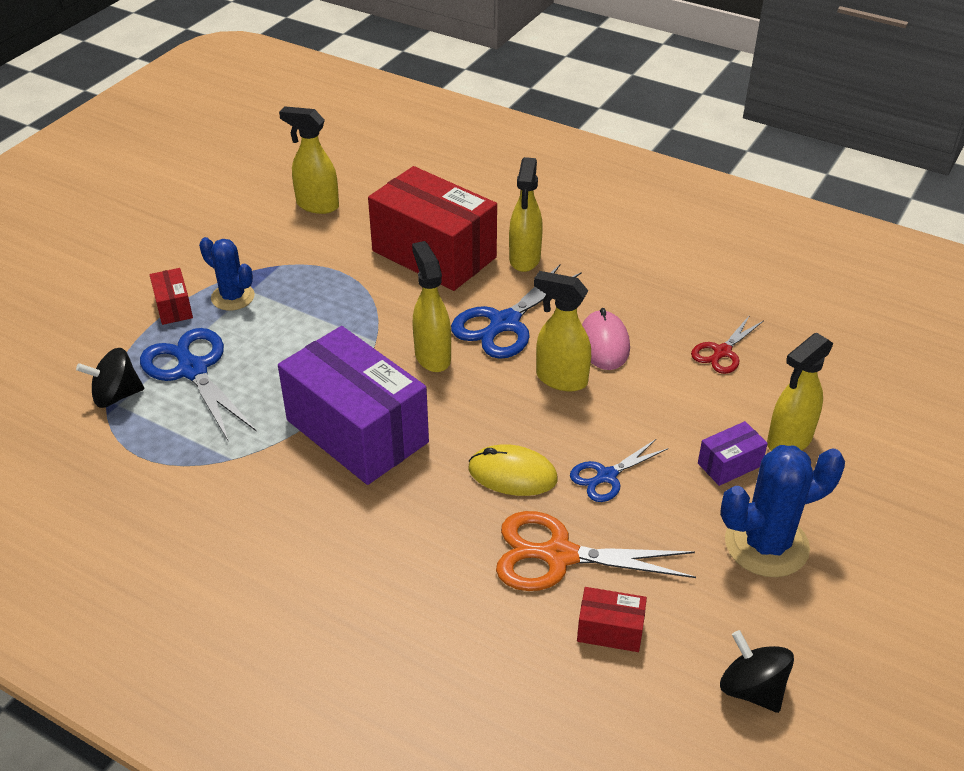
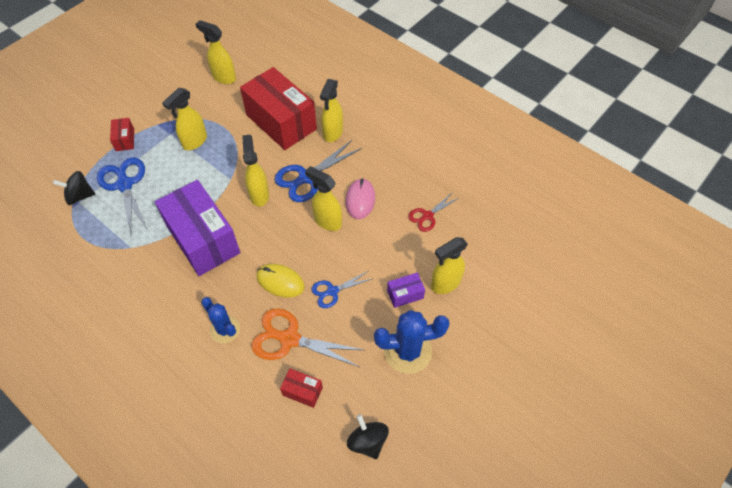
camera: 10 degrees right, 15 degrees up
blue cactus [199,237,255,311] -> blue cactus moved to [201,297,240,343]
none -> yellow spray bottle [162,88,207,150]

